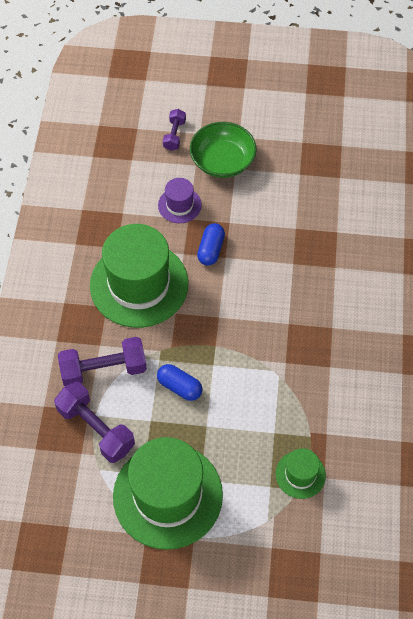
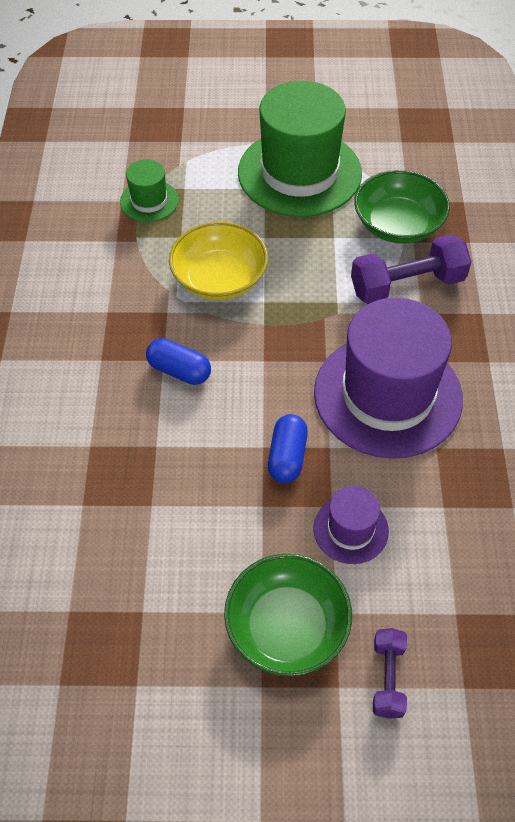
camera: 175 degrees right, 5 degrees down
purple dumbbell [54,382,135,463] -> green bowl [354,170,450,244]
green hat [90,224,188,328] -> purple hat [314,298,463,459]
blue capsule [157,364,203,401] -> blue capsule moved to [146,338,211,385]
none -> yellow bowl [169,222,268,300]

